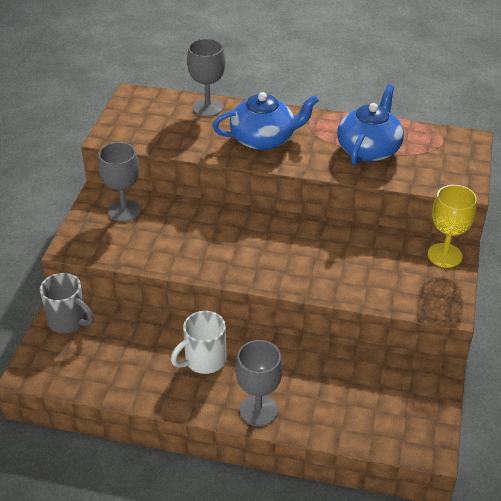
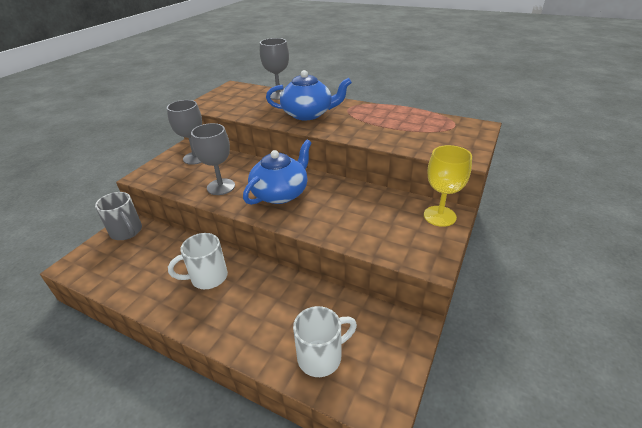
camera: 15 degrees right, 5 degrees down
grey goblet [235,340,283,426] -> grey goblet moved to [191,123,235,195]
blue teapot [337,85,404,165] -> blue teapot moved to [243,140,311,205]
none -> white mug [293,306,357,377]

